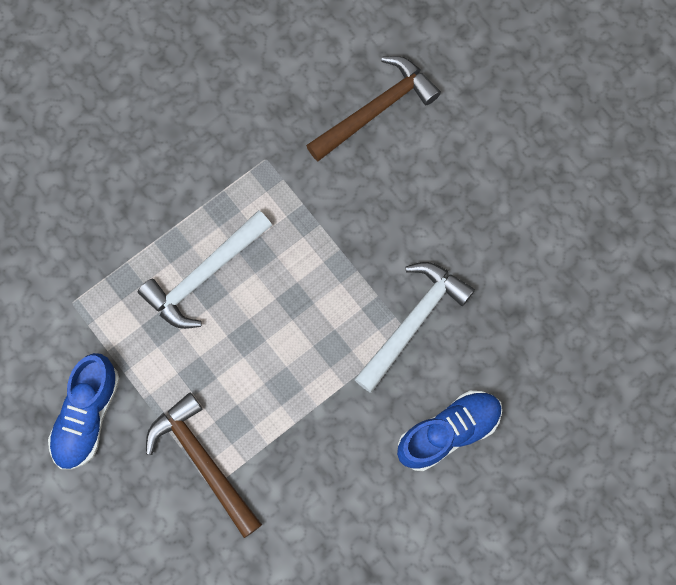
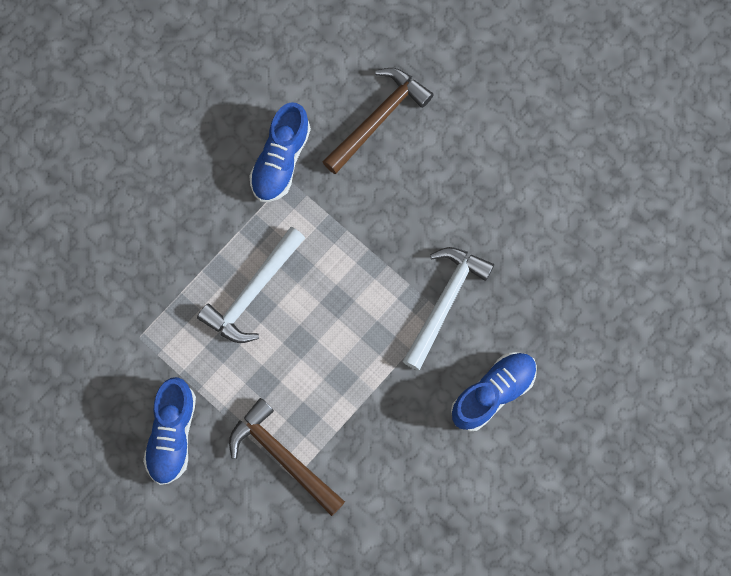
camera: 10 degrees left, 0 degrees up
none -> blue shoe [249,102,311,202]

